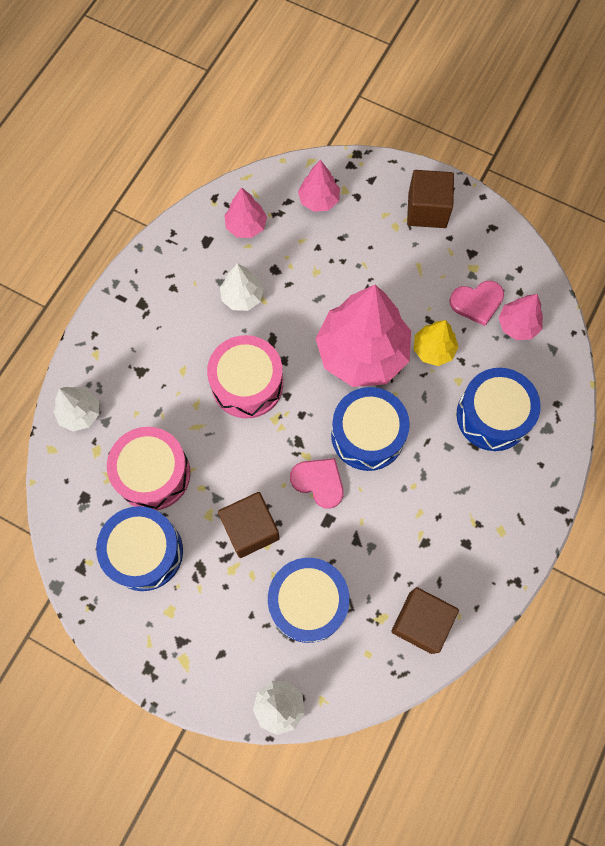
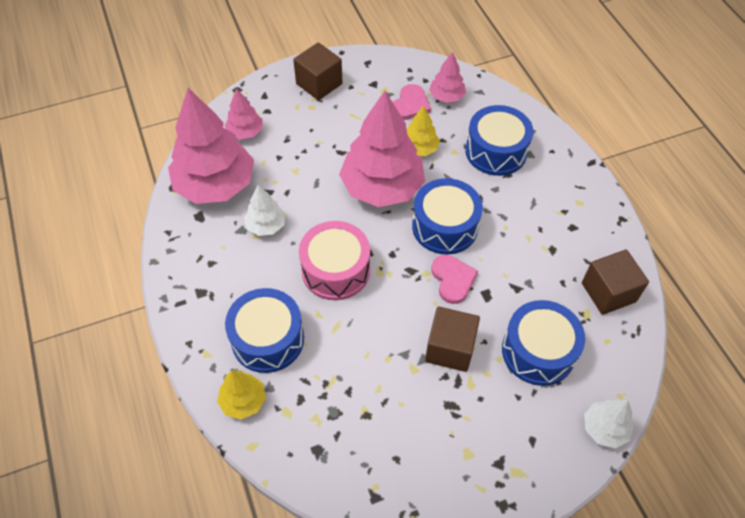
camera: 50 degrees left, 15 degrees down
white tree [53,387,99,431] -> yellow tree [217,370,266,420]
blue drum [96,506,183,591] -> blue drum moved to [225,288,304,373]
pink drum [107,427,191,510] -> none
pink tree [224,187,267,238] -> pink tree [168,88,254,204], size x2.10
pink heart [290,458,344,509] -> pink heart turned 90 degrees clockwise [431,255,478,304]

